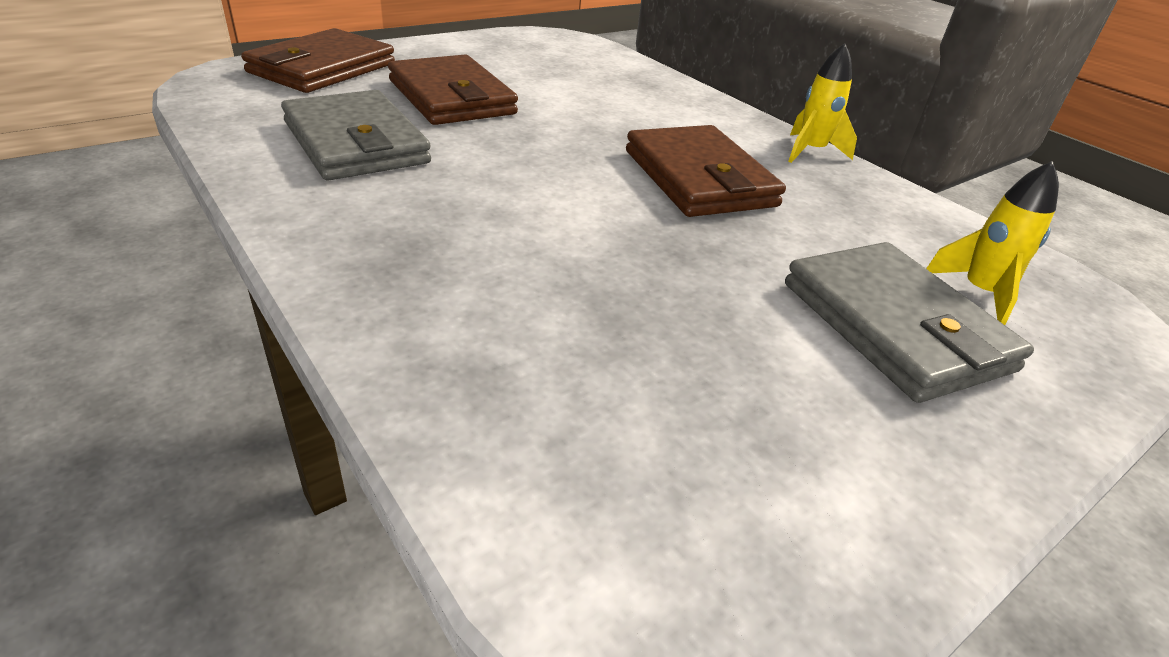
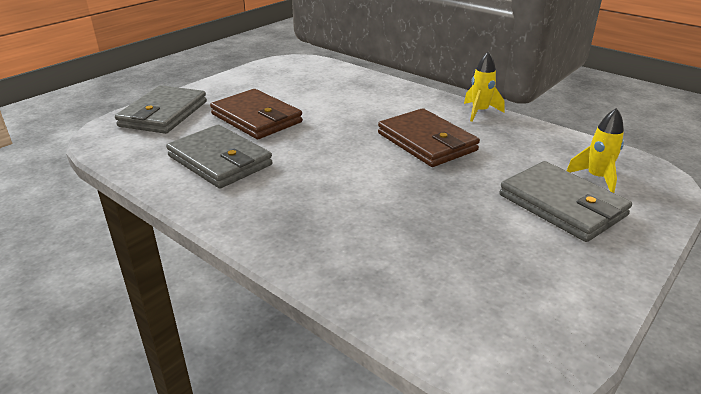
camera: 10 degrees left, 5 degrees down
brown wallet [241,28,395,93] -> grey wallet [115,85,207,134]

